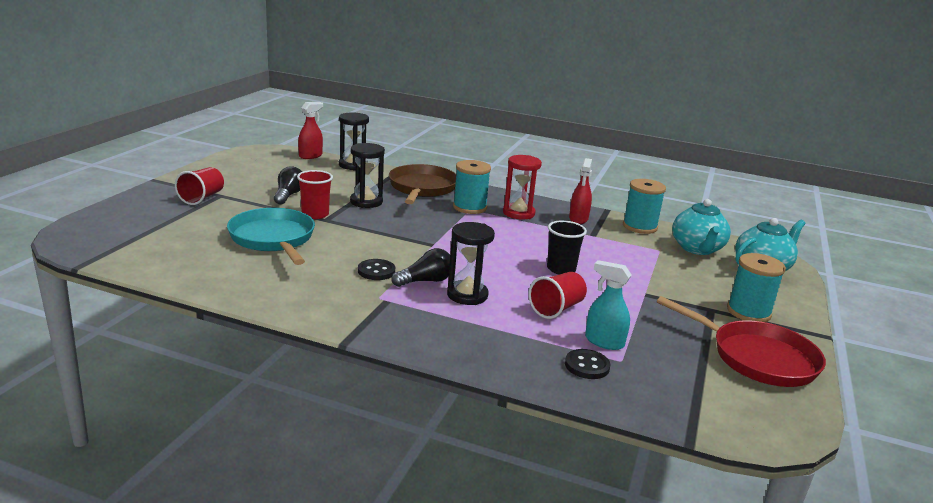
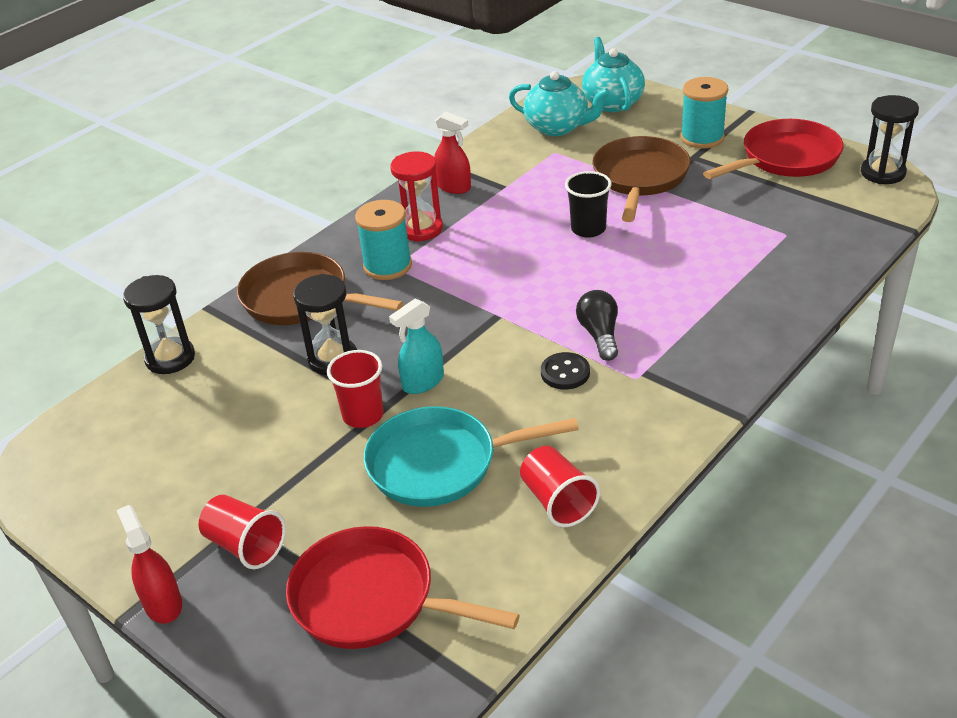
camera: 65 degrees left, 15 degrees up
black light bulb [274,166,302,205] -> none
red spray bottle [298,102,323,159] -> red spray bottle moved to [117,505,182,624]
black hourglass [447,222,495,305] -> black hourglass moved to [861,95,919,184]
red cup [529,272,587,319] -> red cup moved to [520,446,600,528]
black button [565,349,610,379] -> none
turquoise spray bottle [585,260,632,350] -> turquoise spray bottle moved to [389,299,444,394]
turquoise spool [623,179,666,234] -> none
none -> red pan [286,526,520,649]
none -> brown pan [592,136,691,222]

